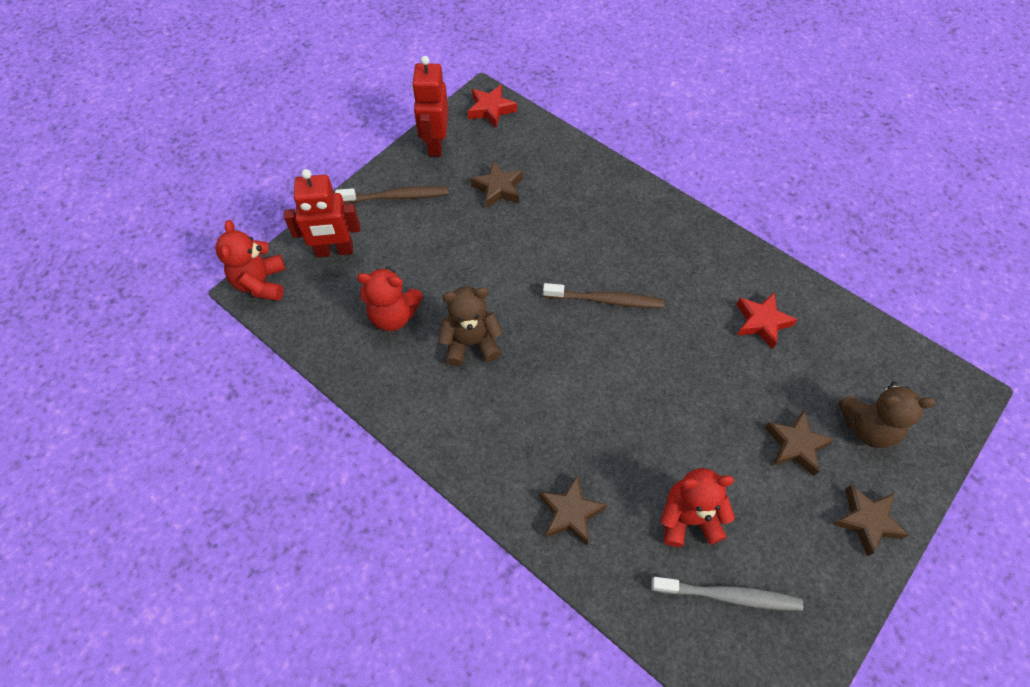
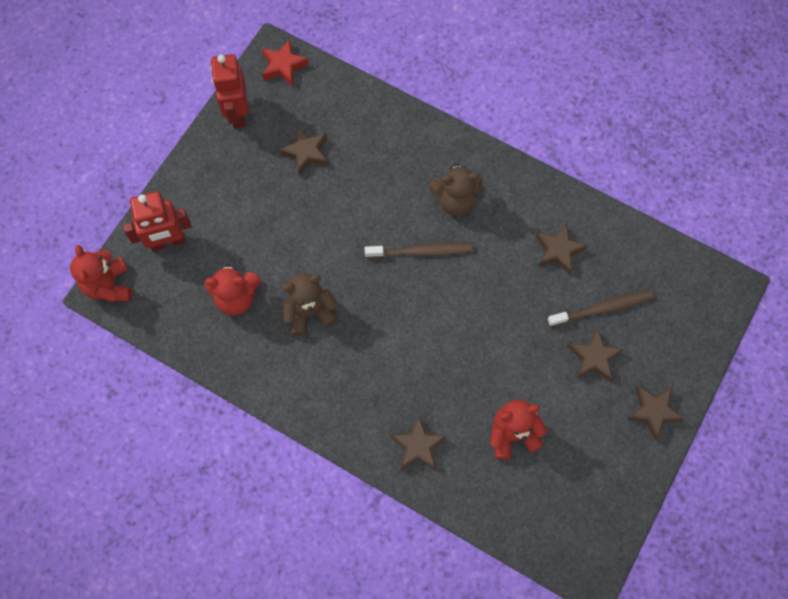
camera: 10 degrees left, 10 degrees up
brown toothbrush [335,186,449,203] -> brown toothbrush moved to [547,290,654,327]
grey toothbrush [651,577,803,611] -> none
red star [736,292,798,349] -> brown star [535,223,588,275]
brown teddy bear [838,382,936,448] -> brown teddy bear moved to [429,163,483,216]

